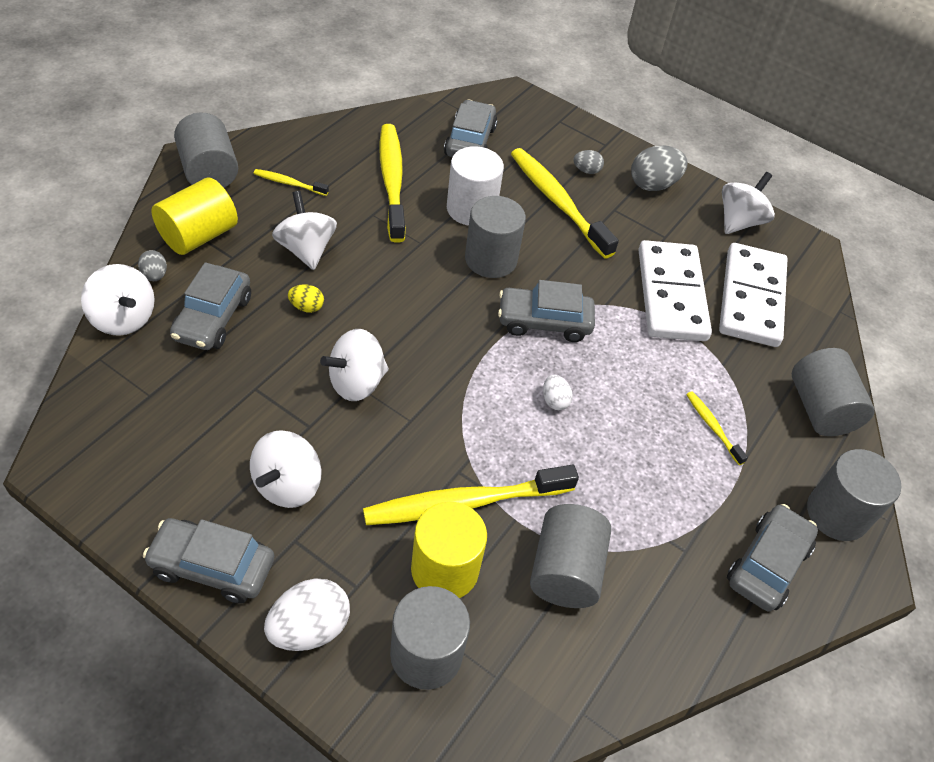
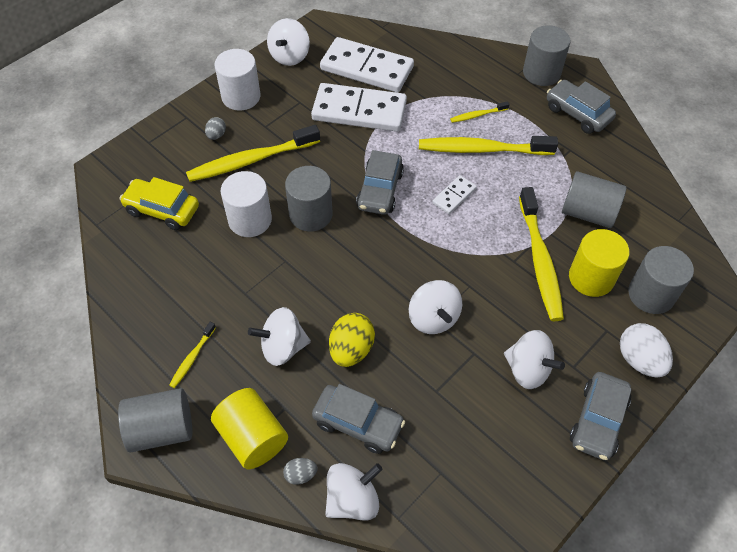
camera: 75 degrees left, 5 degrees up
yellow egg [288,284,324,313] -> yellow egg [329,313,375,367], size x1.87
yellow toothbrush [379,124,406,243] -> yellow toothbrush moved to [419,136,558,155]
grey car [444,100,497,157] -> yellow car [119,177,199,230]
white egg [543,375,573,410] -> white domino [432,175,477,214]
grey egg [631,146,688,191] -> white cylinder [214,49,260,111]
white spinning top [722,172,775,234] -> white spinning top turned 120 degrees counterclockwise [267,18,310,66]
grey cylinder [792,348,875,436] -> none

